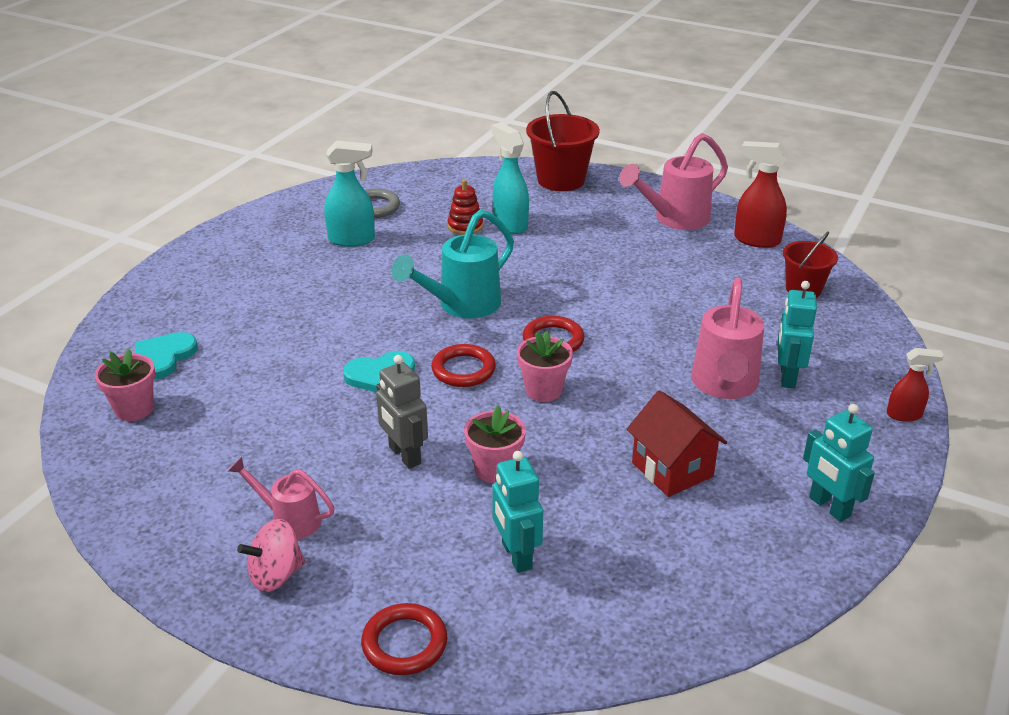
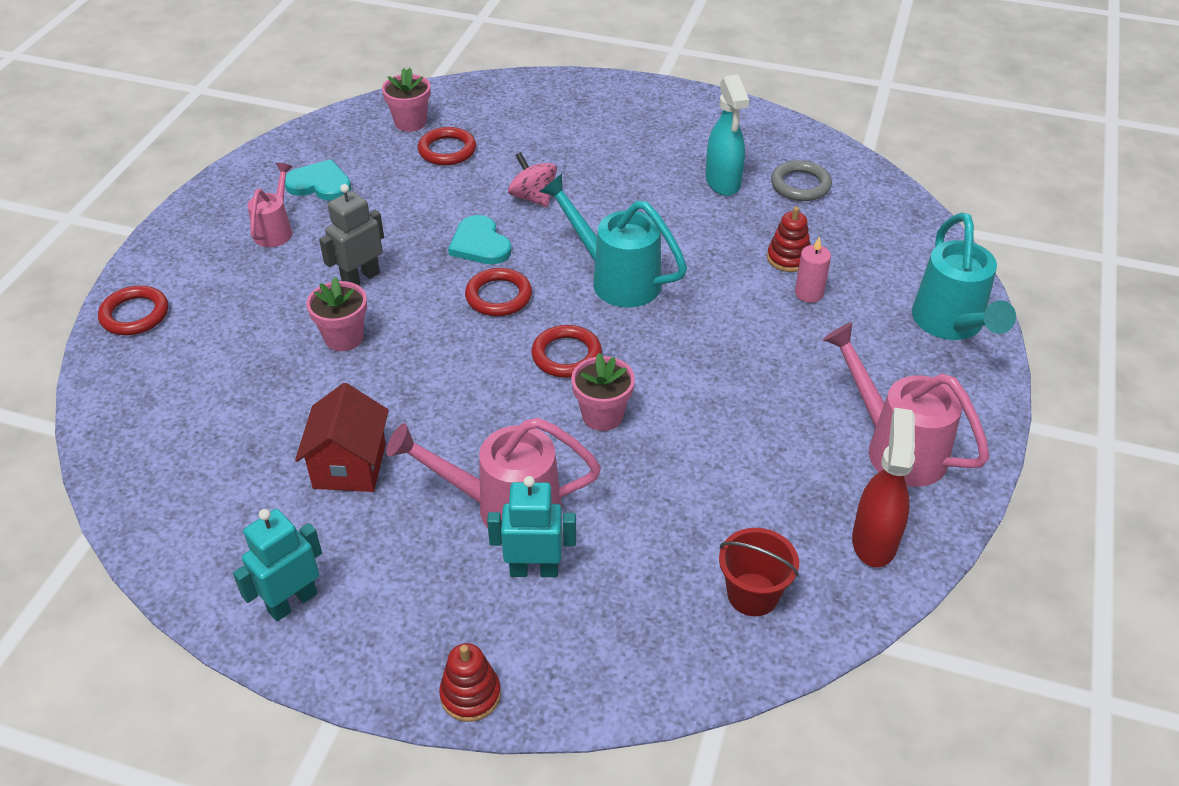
camera: 80 degrees right, 10 degrees up
turquoise heart [135,332,198,379] -> turquoise heart moved to [285,159,351,201]
pink spinning top [237,519,306,592] -> pink spinning top moved to [508,152,557,208]
turquoise spray bottle [491,123,529,234] -> pink candle [795,237,831,303]
turquoise robot [492,451,543,573] -> none
pink flower pot [517,331,573,402] -> pink flower pot moved to [571,353,635,431]
red bucket [526,91,600,191] -> turquoise watering can [912,213,1016,340]
red house [627,390,727,497] -> red house turned 45 degrees counterclockwise [295,383,389,492]
red spray bottle [887,348,944,422] -> red stacking toy [439,643,501,722]
none -> red ring [418,127,476,166]

